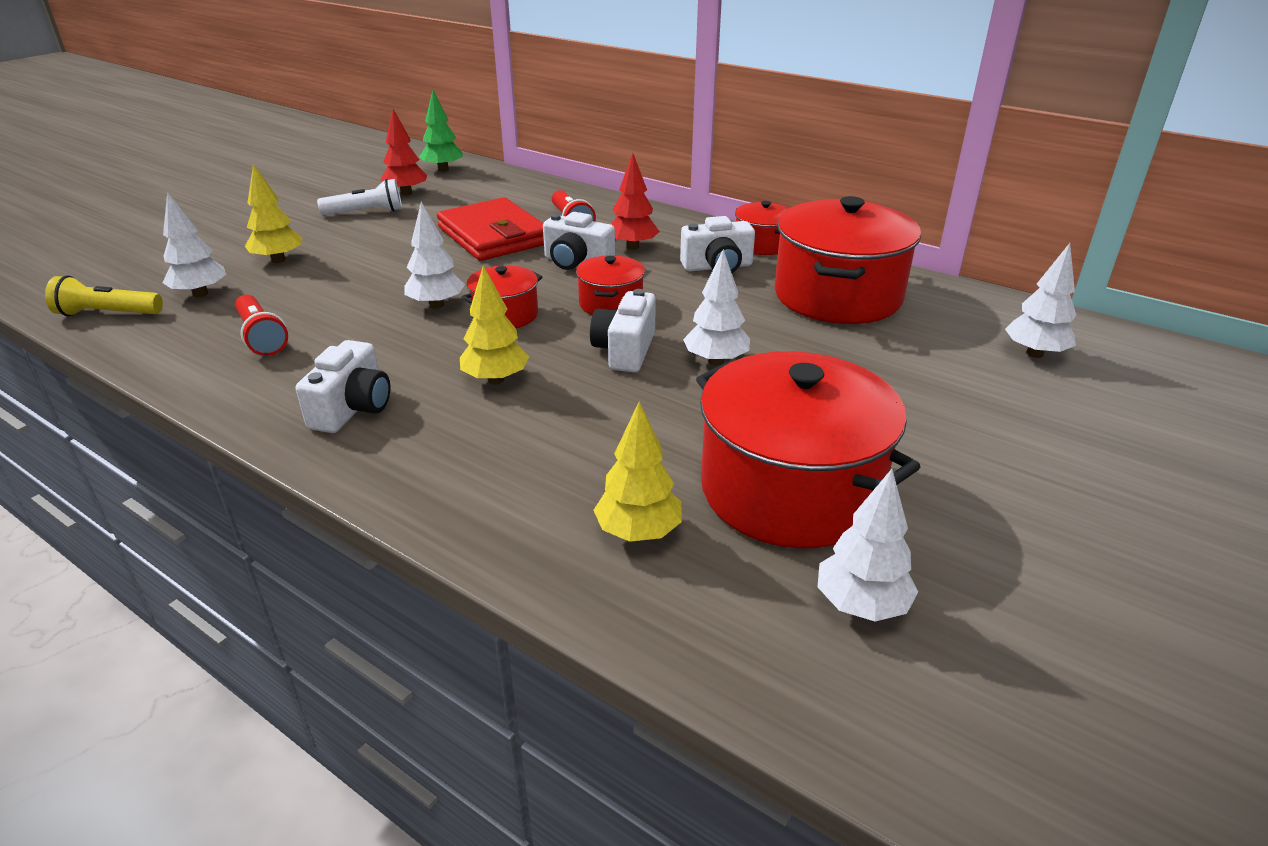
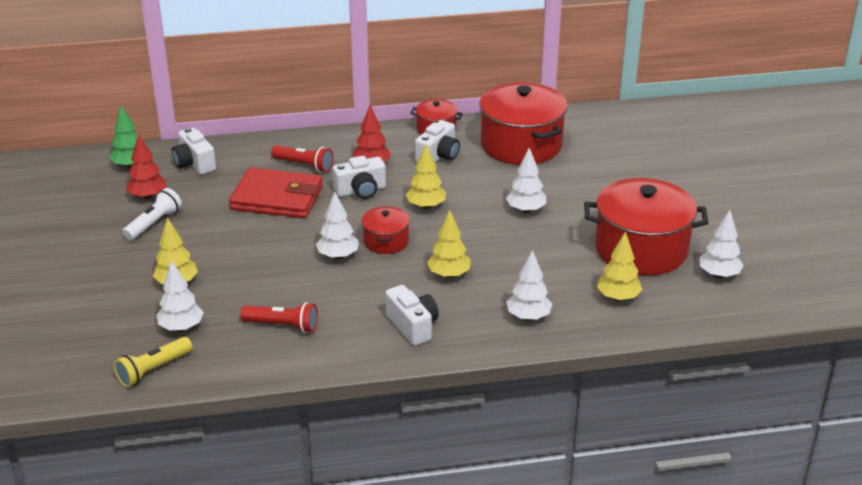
camera: 45 degrees left, 0 degrees up
red pot [576,255,645,315] -> yellow tree [406,144,446,209]
white camera [590,289,656,372] -> white camera moved to [171,127,216,175]
white tree [1005,243,1077,358] -> white tree moved to [506,250,552,321]

